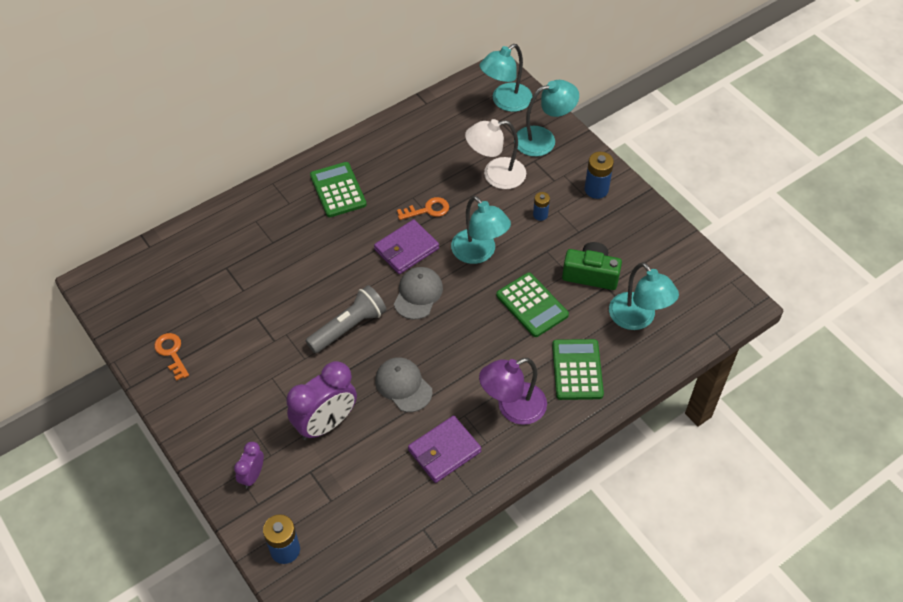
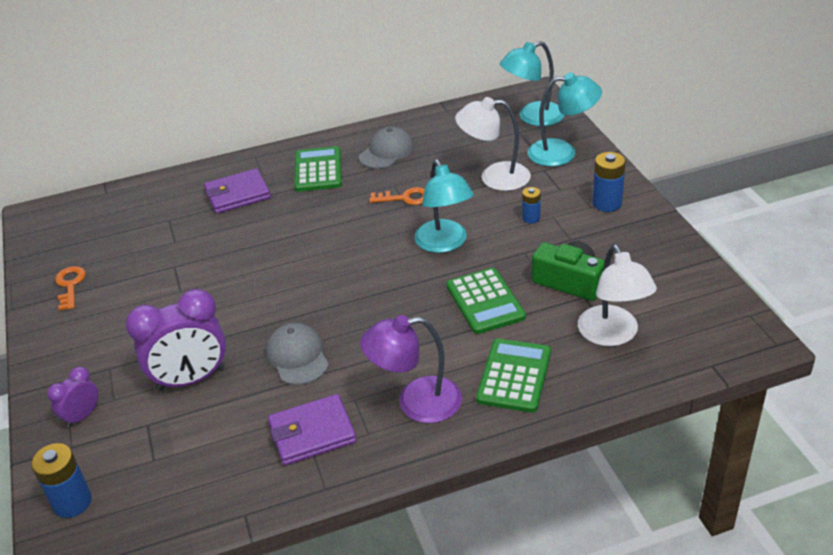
camera: 20 degrees right, 15 degrees down
grey flashlight [306,285,387,353] -> none
purple wallet [374,219,439,274] -> purple wallet moved to [204,168,271,214]
grey cap [394,267,443,320] -> grey cap moved to [359,126,414,169]
turquoise lamp [609,262,679,330] -> white lamp [578,244,657,346]

